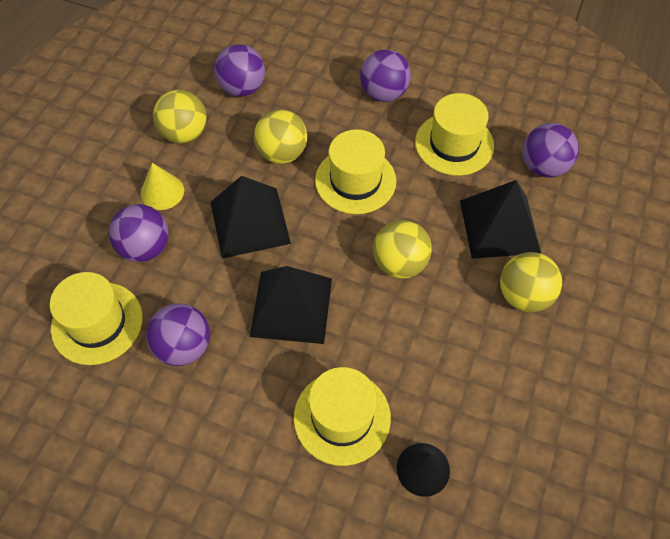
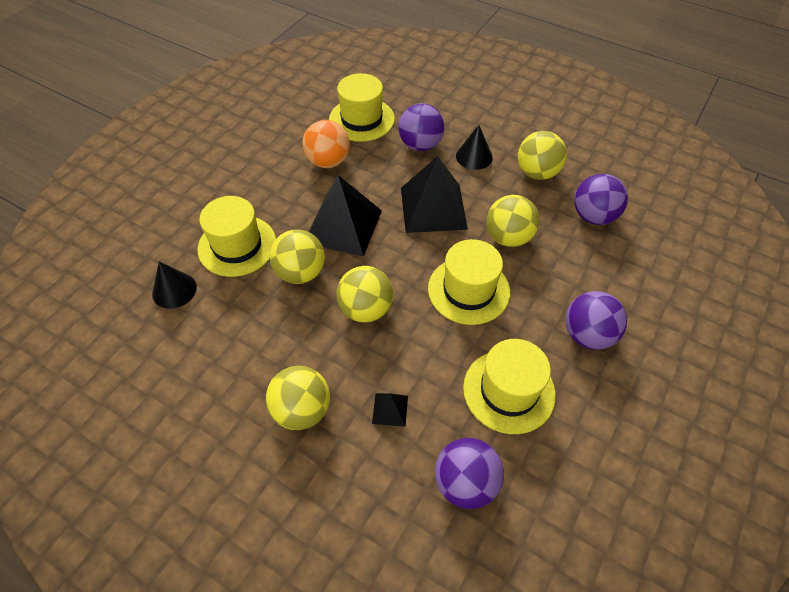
camera: 100 degrees right, 5 degrees down
yellow cone [141,163,184,210] -> black cone [456,125,493,170]
purple ball [146,303,210,366] -> orange ball [303,120,350,168]
black pyramid [460,180,541,259] -> black pyramid [372,393,408,427], size x0.44
none -> yellow ball [270,229,325,284]

